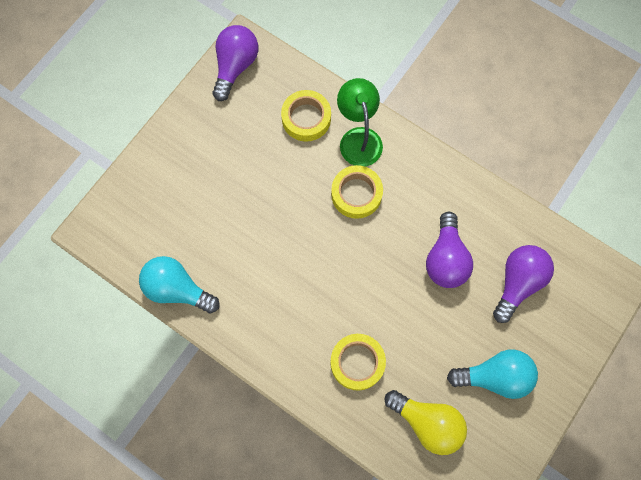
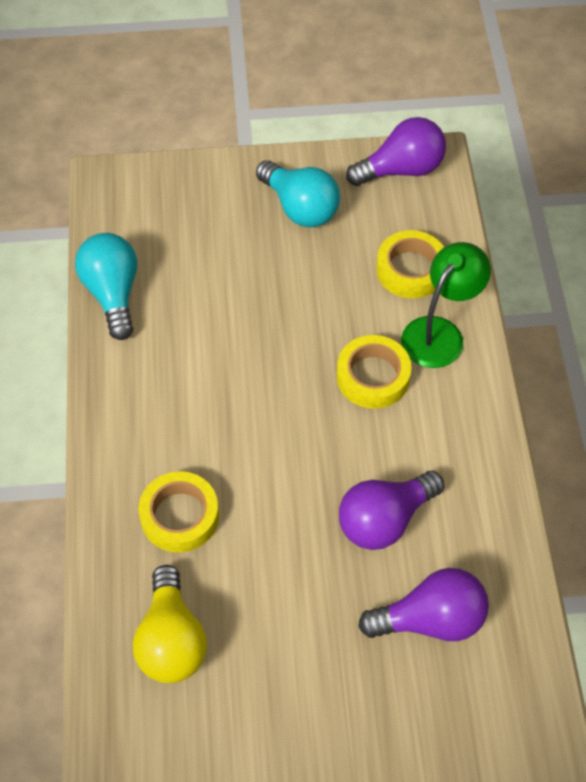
camera: 50 degrees right, 15 degrees down
turquoise light bulb [447,349,538,399] -> turquoise light bulb moved to [256,160,340,227]

